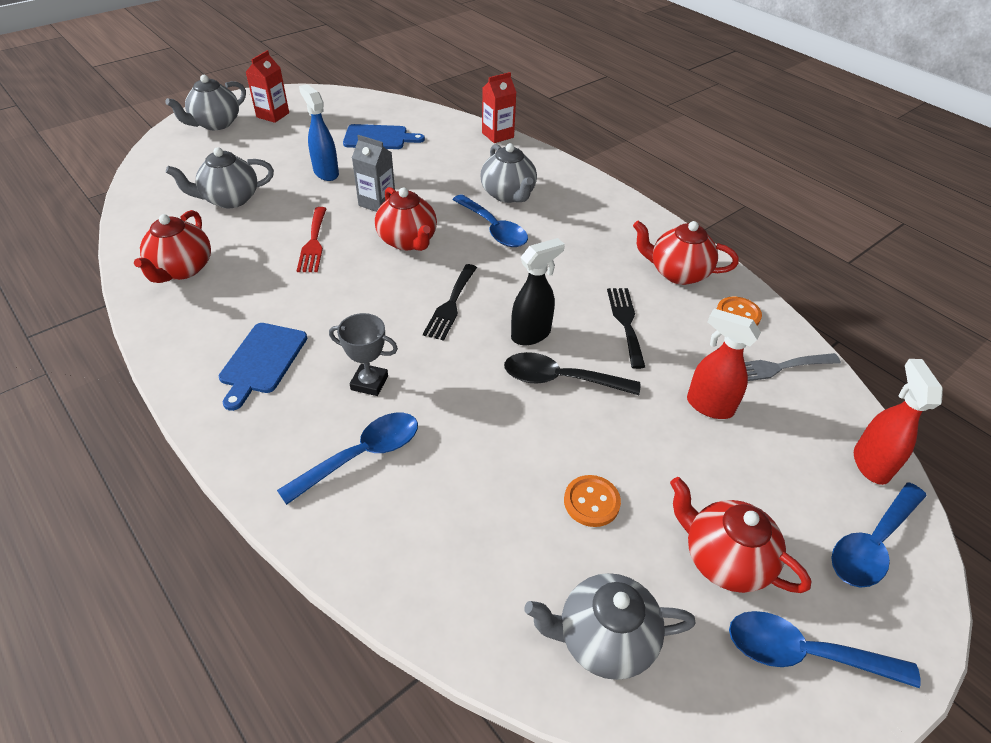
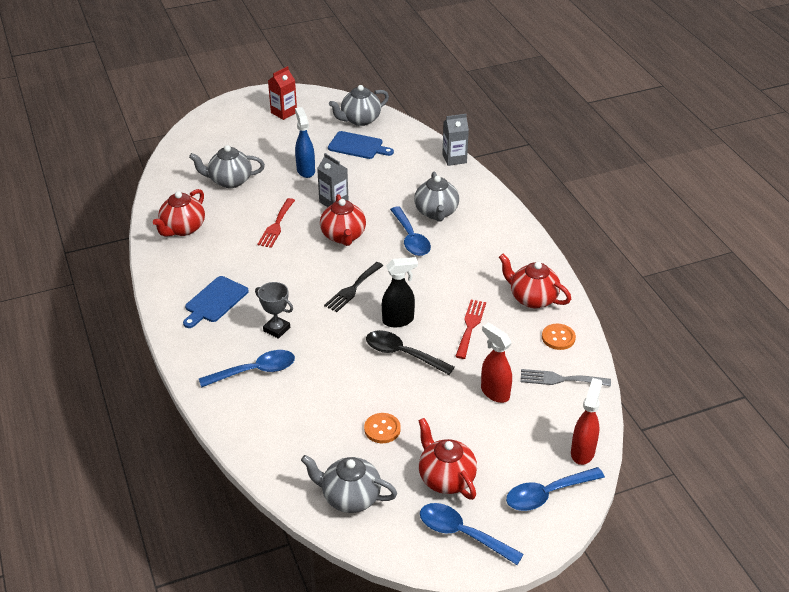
camera: 20 degrees right, 5 degrees down
grey teapot [165,75,246,130] -> grey teapot moved to [329,85,389,126]
red carton [482,72,517,143] -> grey carton [442,114,469,166]
black fork [607,288,645,369] -> red fork [455,300,486,359]

